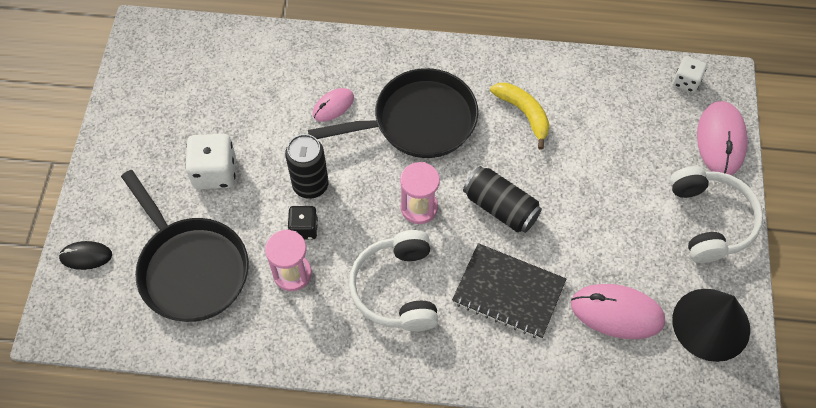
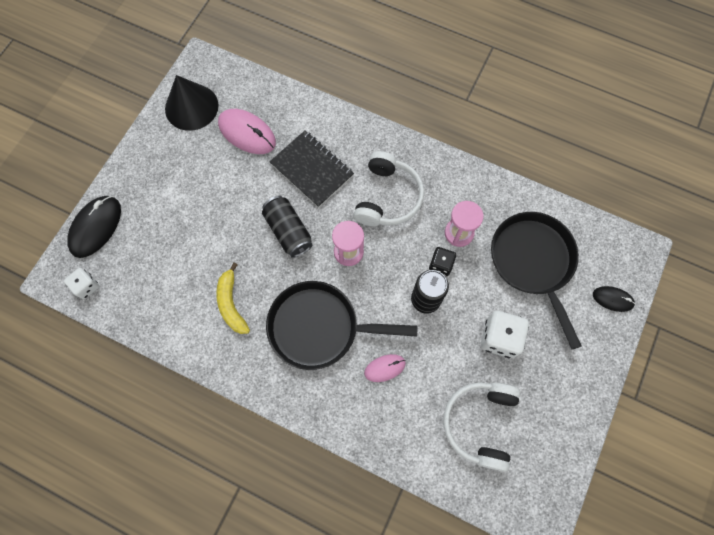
camera: 160 degrees left, 10 degrees up
white headphones [670,166,763,263] -> white headphones moved to [443,382,521,472]
pink mouse [697,101,748,175] -> black mouse [67,196,121,258]

